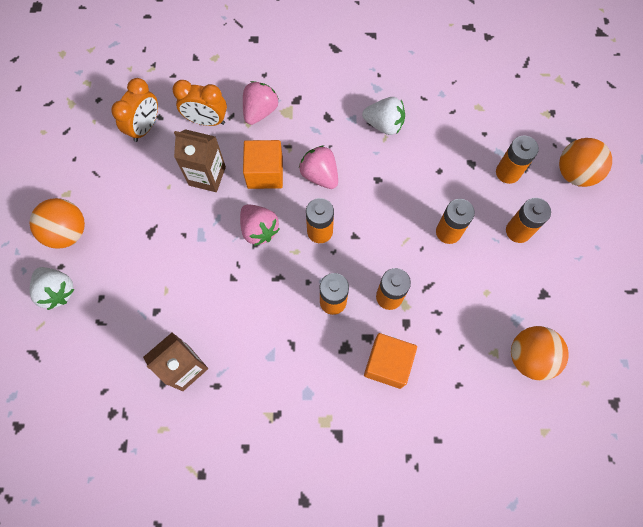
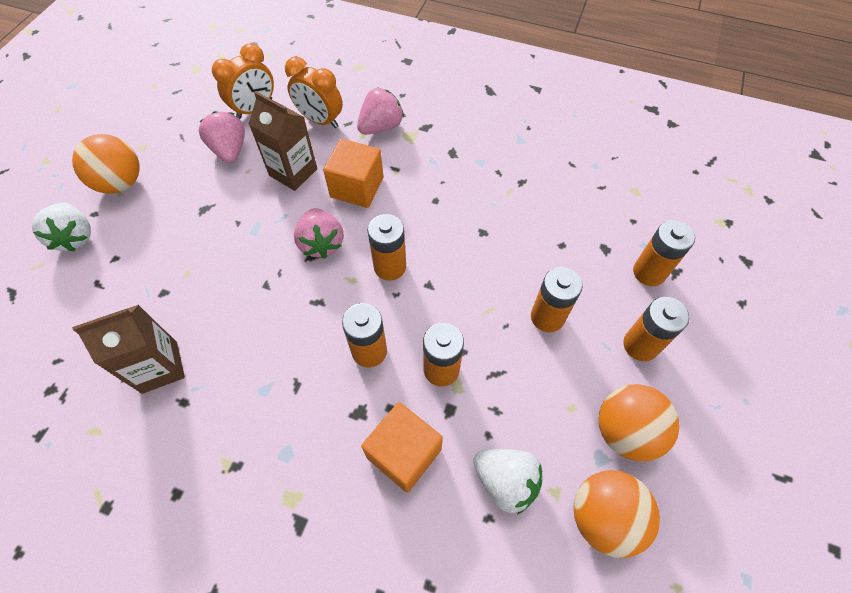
camera: 20 degrees right, 10 degrees down
pink strawberry [299,145,338,189] -> pink strawberry moved to [199,111,245,163]
white strawberry [362,97,405,135] -> white strawberry moved to [473,449,543,515]
orange ball [559,138,612,187] -> orange ball moved to [598,384,680,461]

